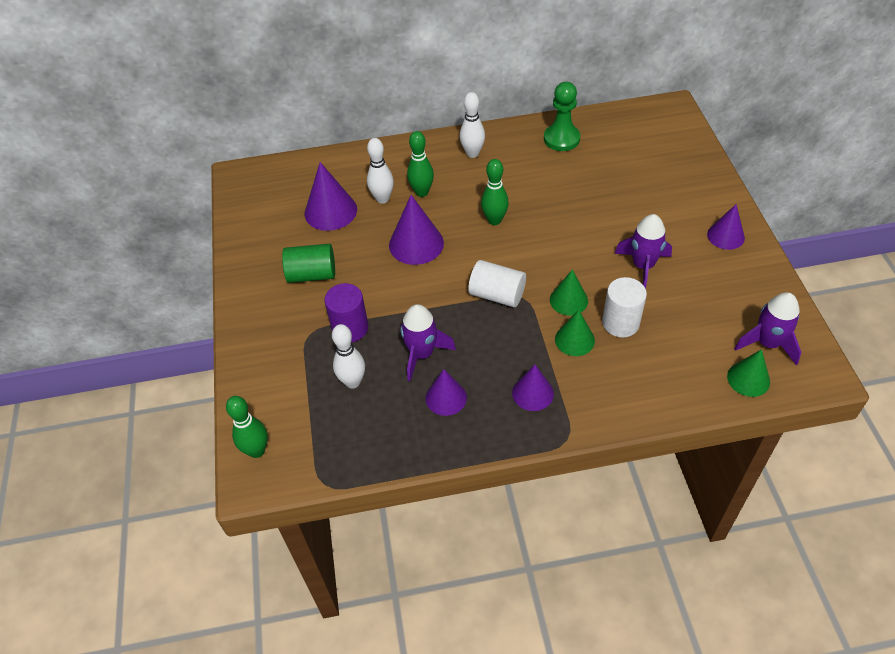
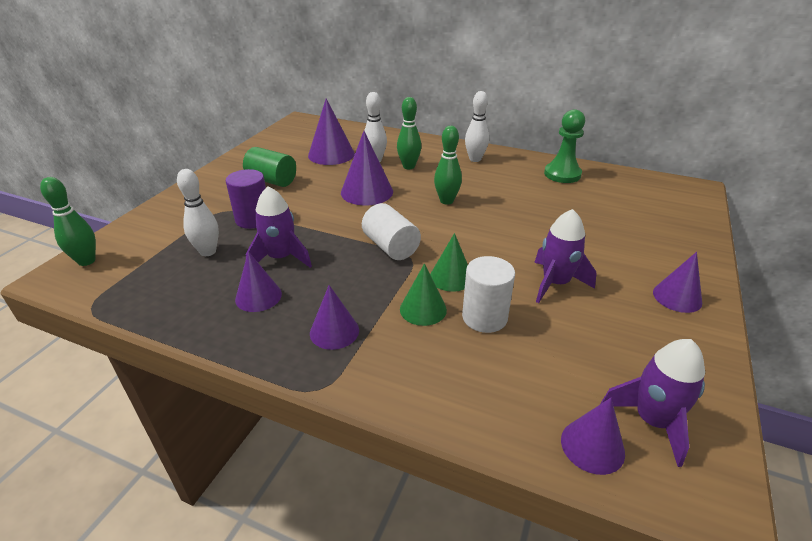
camera: 30 degrees right, 15 degrees down
green cone [727,349,770,397] -> purple cone [561,398,625,475]

